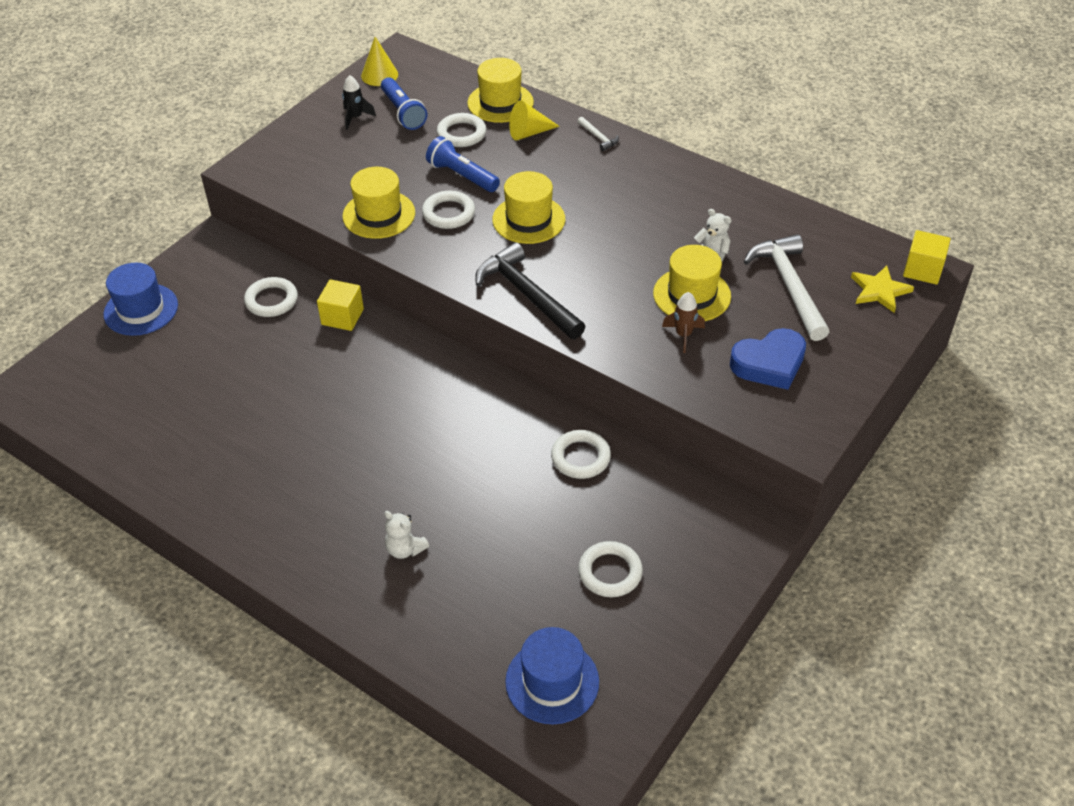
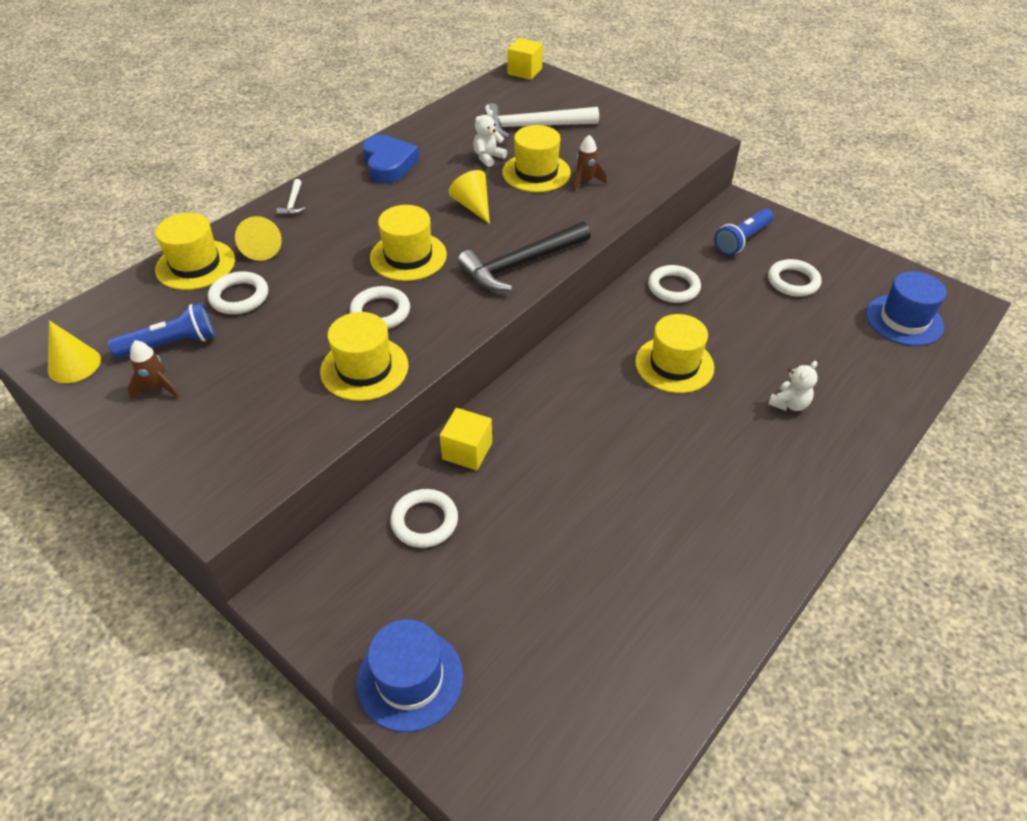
camera: 85 degrees left, 0 degrees up
black rocket [342,75,376,130] -> brown rocket [127,340,180,401]
blue flashlight [426,136,500,192] -> blue flashlight moved to [714,208,774,256]
white hammer [578,117,619,151] -> white hammer turned 120 degrees clockwise [277,179,305,216]
blue heart [730,328,806,390] -> blue heart moved to [362,135,419,183]
yellow star [851,266,914,313] -> none
none -> yellow cone [448,170,490,224]
none -> yellow hat [635,314,714,393]

